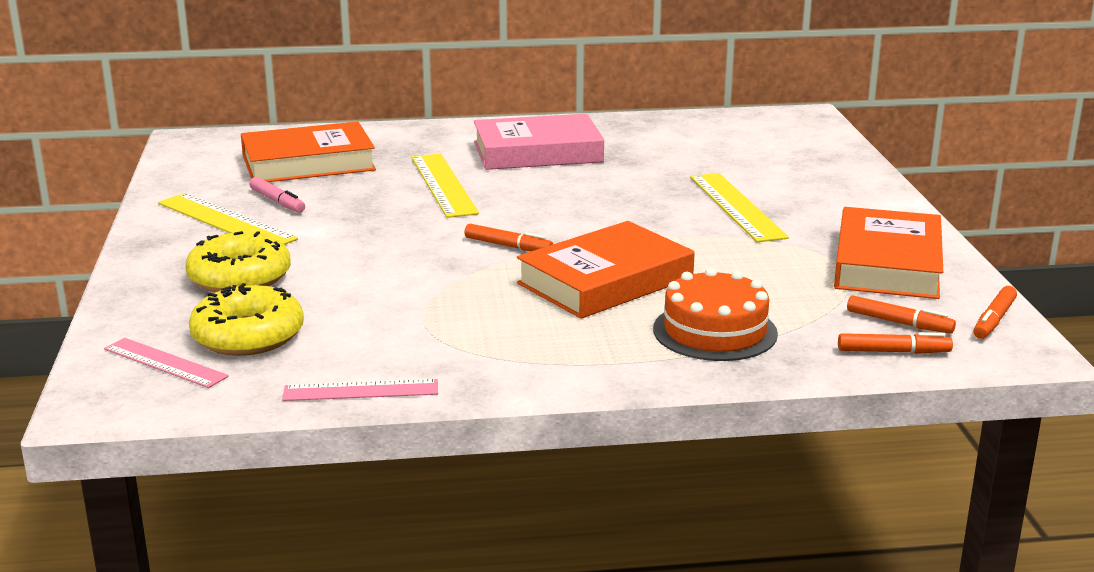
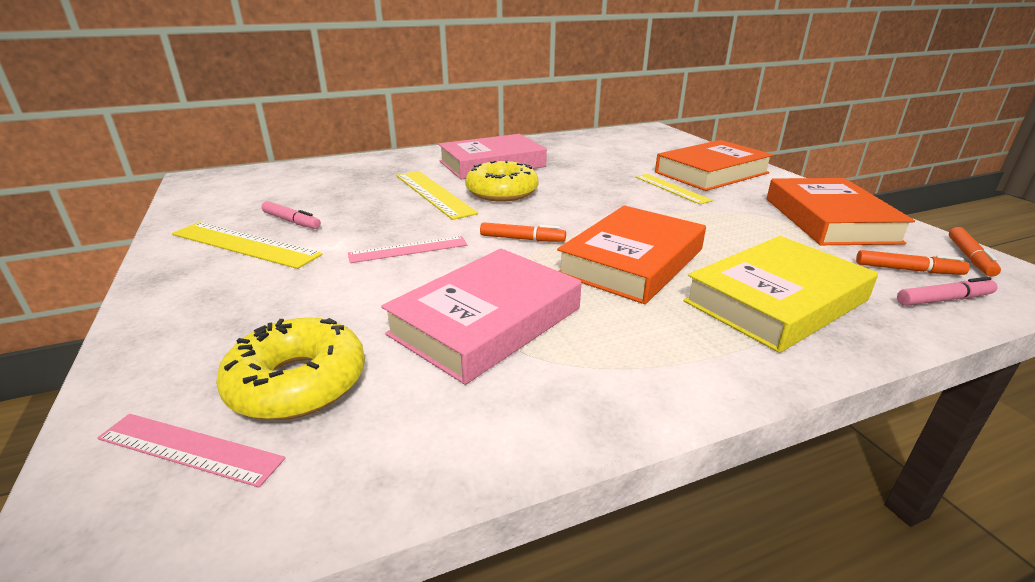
camera: 15 degrees left, 5 degrees up
yellow donut [185,231,291,292] -> yellow donut moved to [465,160,538,202]
orange book [241,121,376,182] -> orange book moved to [655,140,774,191]
pink ruler [282,379,438,401] -> pink ruler moved to [348,236,467,263]
orange cake [653,268,778,361] -> yellow book [684,236,878,353]
yellow ruler [690,173,789,242] -> yellow ruler [635,174,713,204], size x0.66
orange marker [838,332,953,354] -> pink marker [897,277,998,306]
none -> pink book [381,249,581,385]

